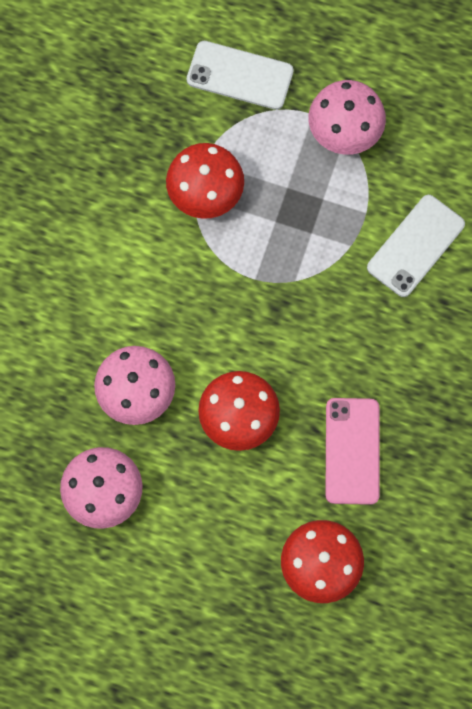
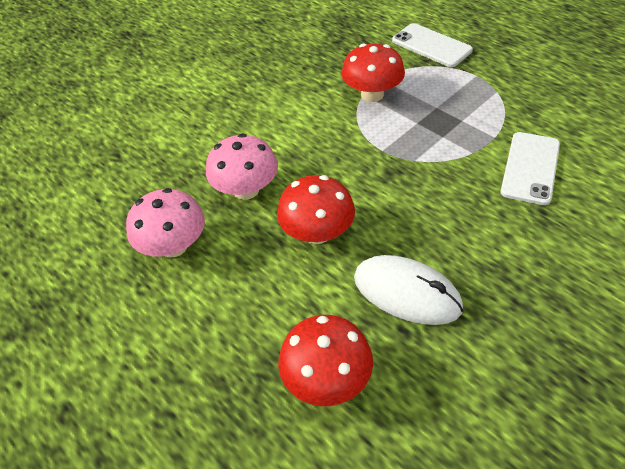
camera: 30 degrees right, 25 degrees down
pink mushroom [308,80,386,155] -> none
pink phone [325,398,380,505] -> white mouse [354,255,463,325]
white phone [367,195,465,297] -> white phone turned 45 degrees counterclockwise [501,132,560,205]

